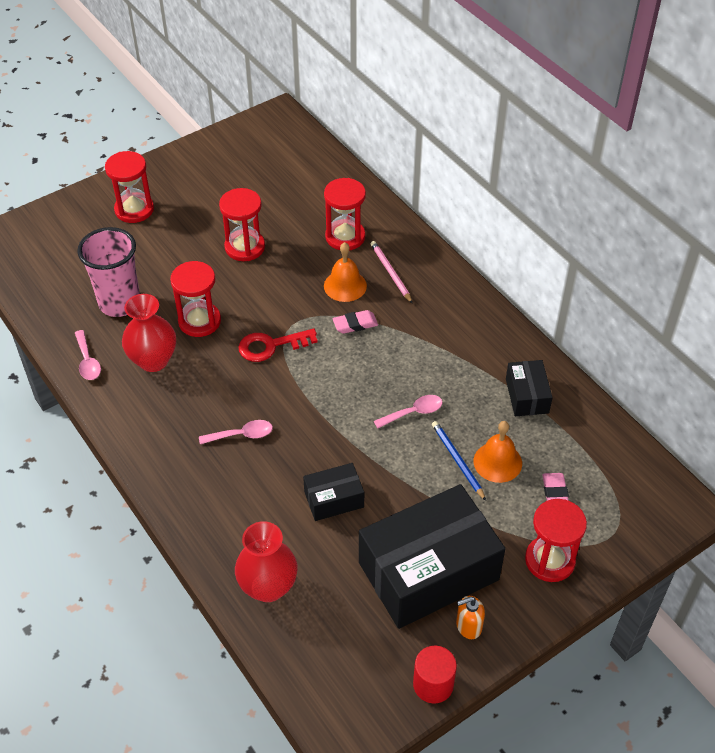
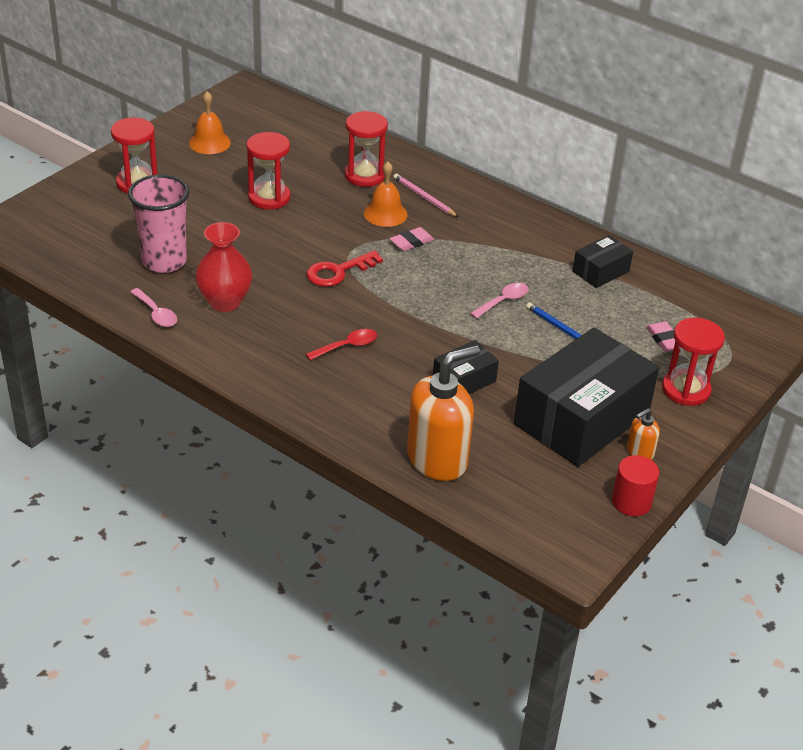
camera: 20 degrees left, 10 degrees down
red hourglass [170,261,221,337] -> none
pink spoon [199,420,273,444] -> red spoon [306,329,377,360]
red vase [235,521,298,602] -> orange soap dispenser [407,345,480,481]
orange bell [474,421,522,483] -> orange bell moved to [189,91,231,154]
black box [506,360,553,416] -> black box turned 75 degrees clockwise [573,235,633,288]

